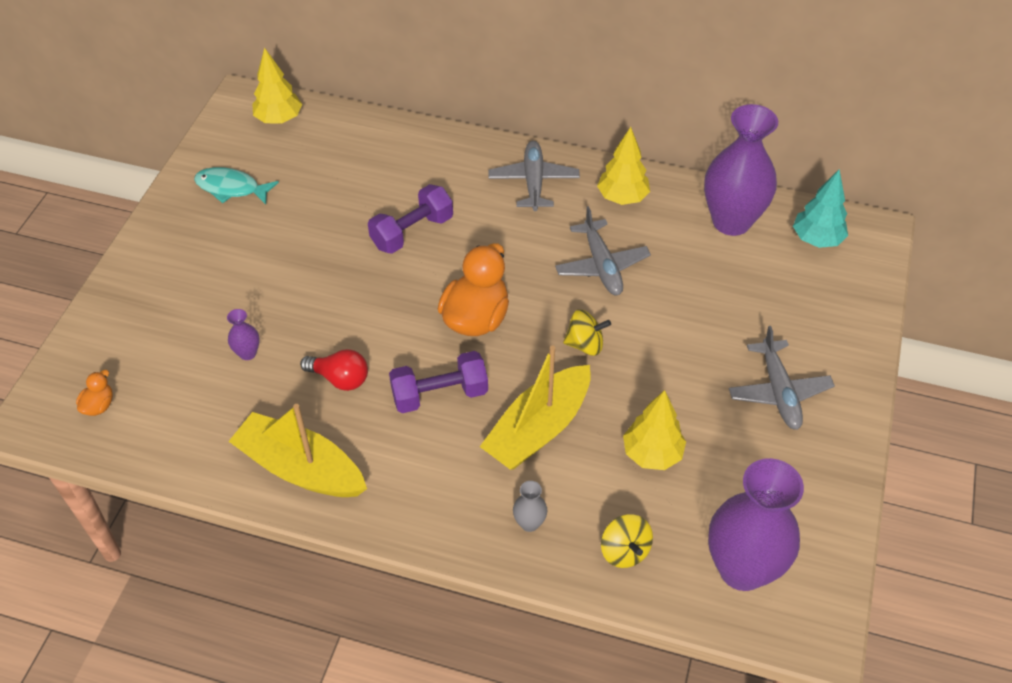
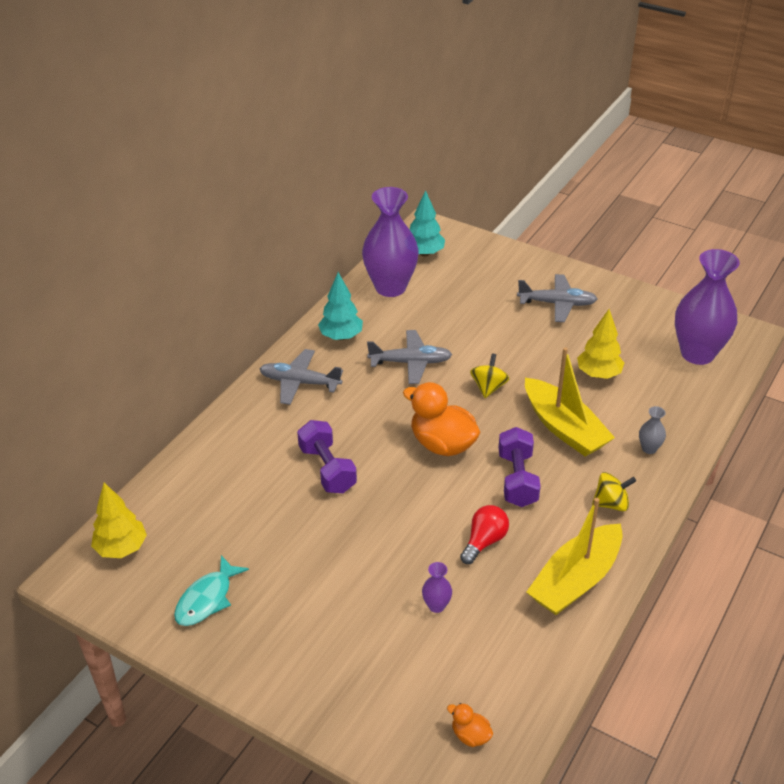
camera: 75 degrees left, 10 degrees down
yellow tree [597,127,650,205] -> turquoise tree [318,272,363,340]
yellow spinning top [601,514,653,568] -> yellow spinning top moved to [592,472,636,511]

